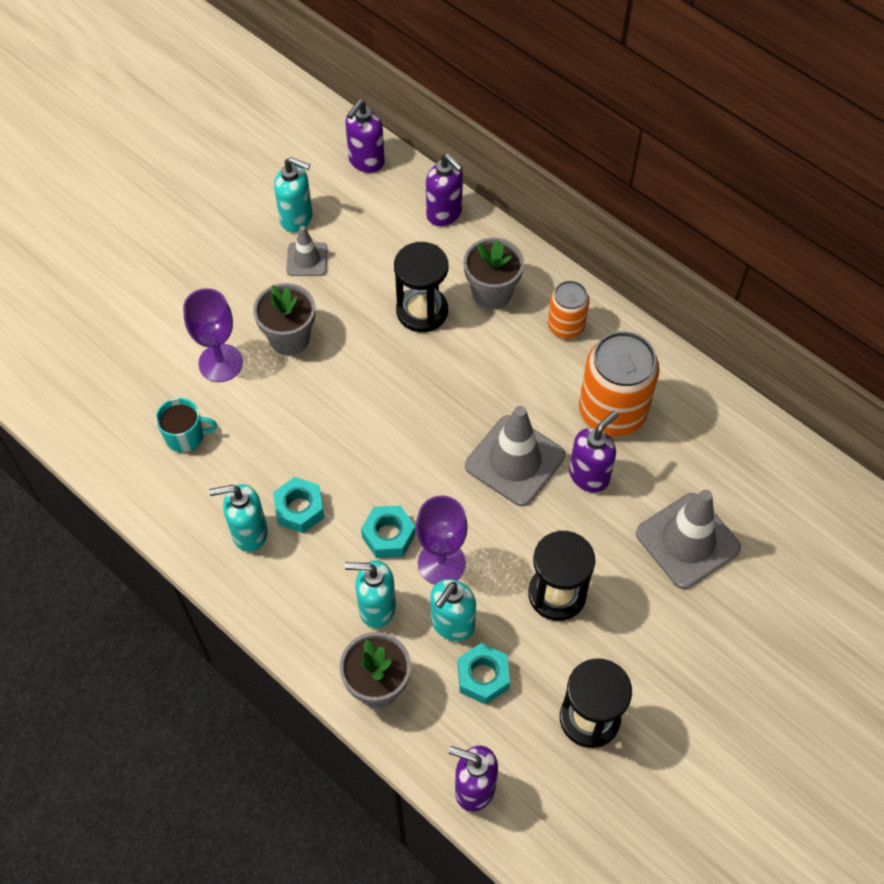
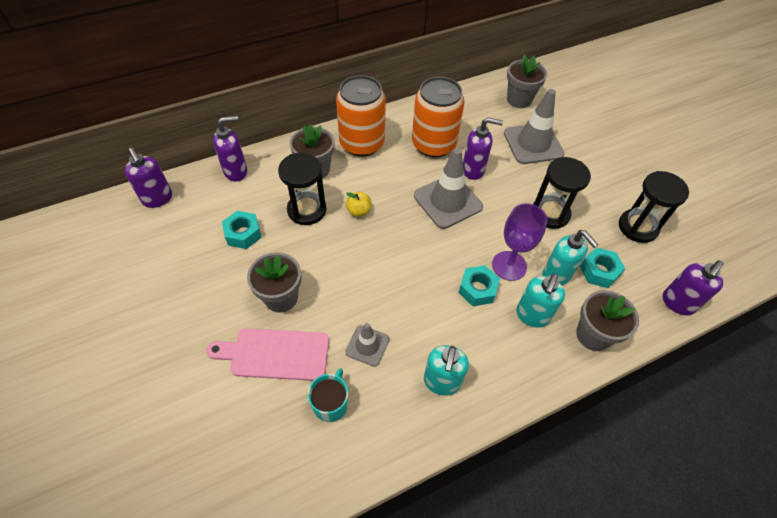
camera: 70 degrees left, 5 degrees down
purple goblet [183,288,243,382] -> pink cutting board [206,328,329,381]
turquoise nut [273,477,324,533] -> turquoise nut moved to [222,211,262,249]
turquoise soap dispenser [274,157,313,232] -> none
grey traffic cone [286,226,328,276] -> grey traffic cone moved to [345,323,389,367]
orange can [548,281,590,339] -> orange can [336,75,386,157], size x1.77
purple soap dispenser [569,411,619,493] -> purple soap dispenser turned 120 degrees clockwise [463,117,503,180]
none -> yellow apple [346,192,371,217]
none -> grey flower pot [507,55,547,108]

